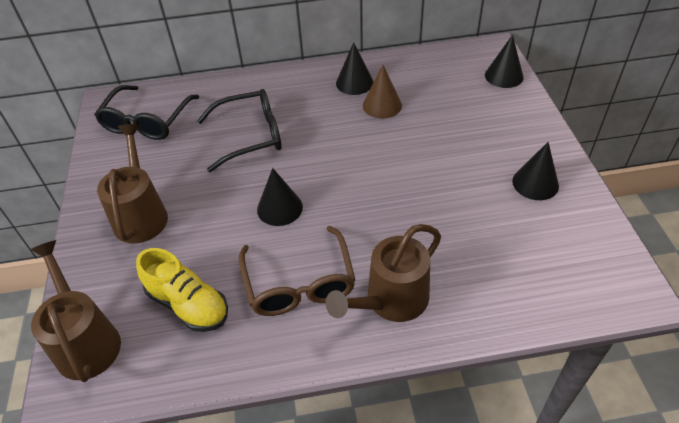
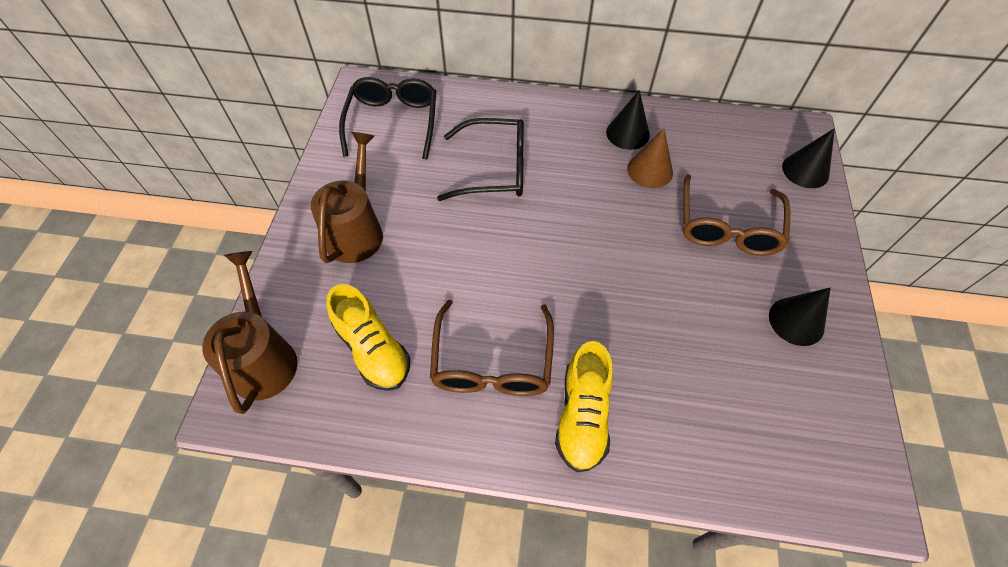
camera: 15 degrees right, 10 degrees up
black glasses [94,85,199,140] -> black glasses turned 150 degrees clockwise [339,77,436,160]
black cone [257,168,303,226] -> none
brown watering can [325,224,441,322] -> yellow shoe [555,341,613,472]
none -> brown glasses [683,174,790,256]

